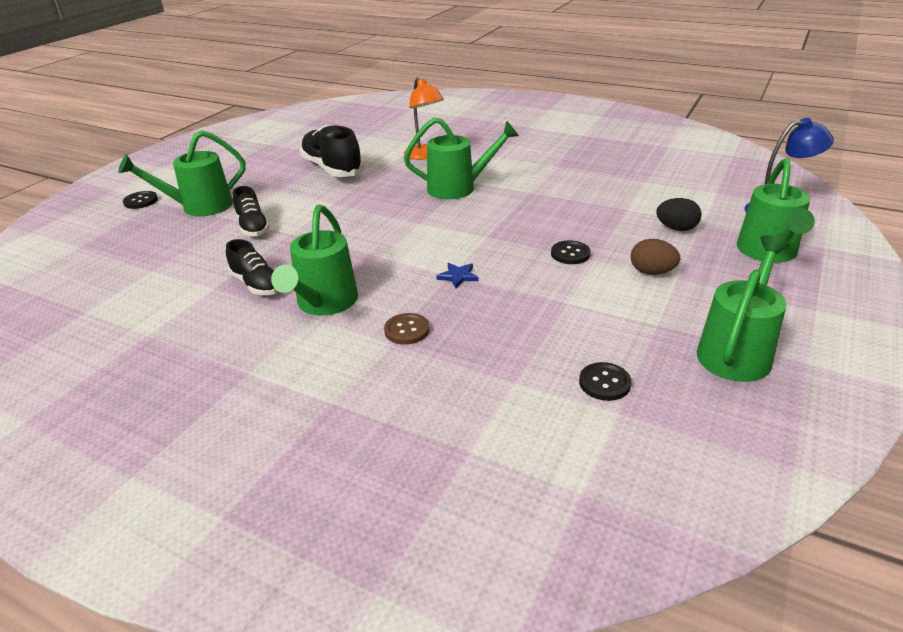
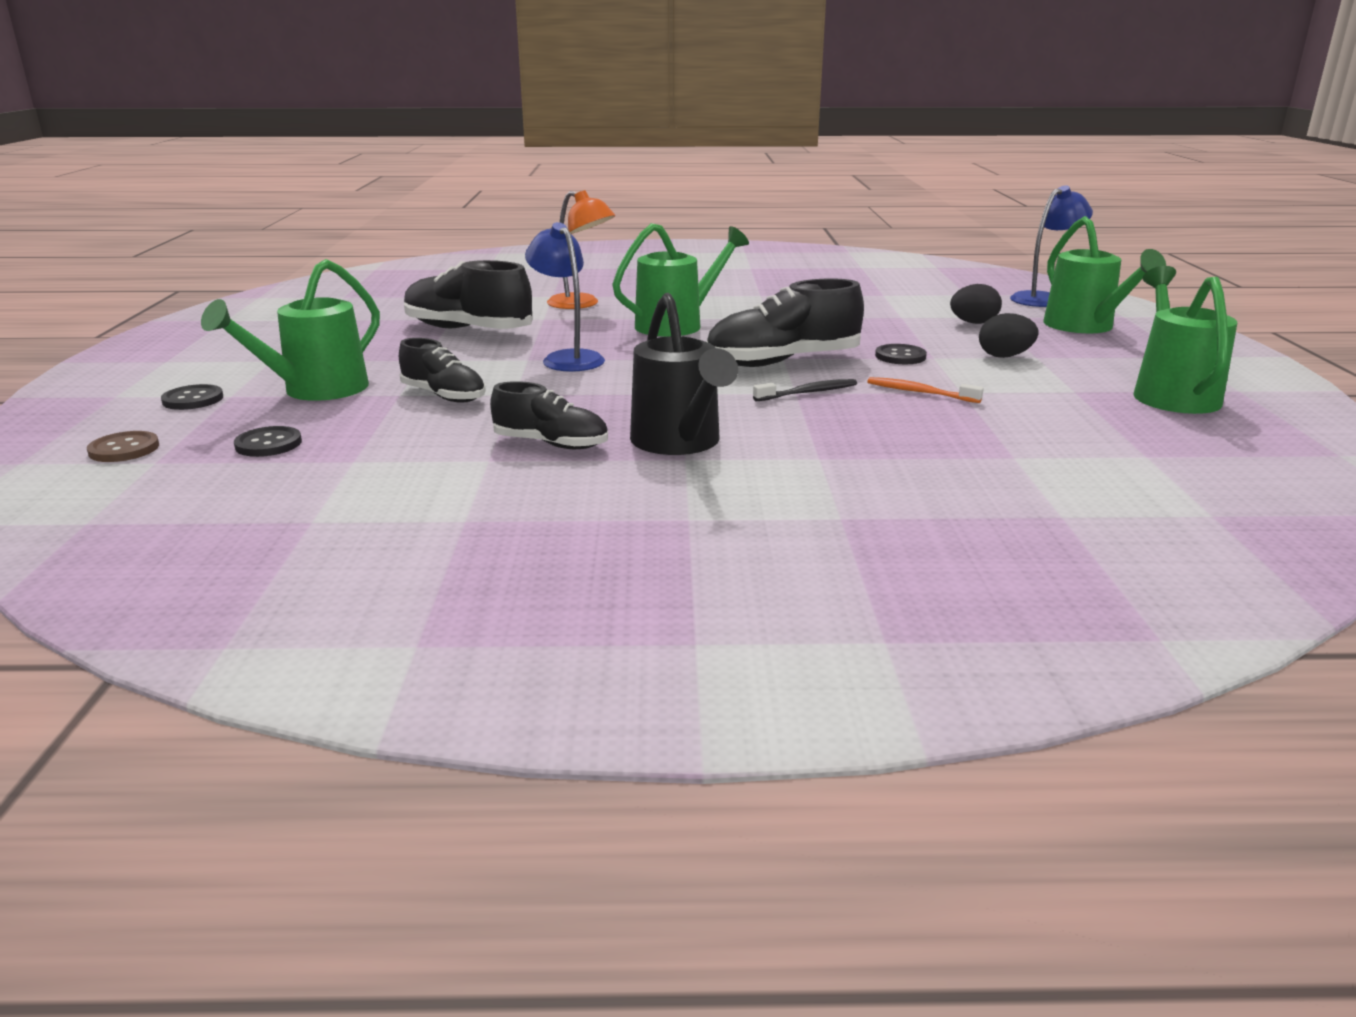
camera: 30 degrees left, 10 degrees down
green watering can [271,205,358,316] -> black watering can [630,293,738,455]
brown button [384,313,430,345] -> brown button moved to [87,431,159,462]
blue star [436,263,479,289] -> black toothbrush [753,379,857,401]
black button [579,362,632,401] -> black button moved to [234,426,302,457]
brown egg [631,239,680,275] -> black egg [979,313,1039,358]
none -> blue lamp [525,222,605,372]
none -> black shoe [706,278,864,367]
none -> orange toothbrush [867,377,984,403]

